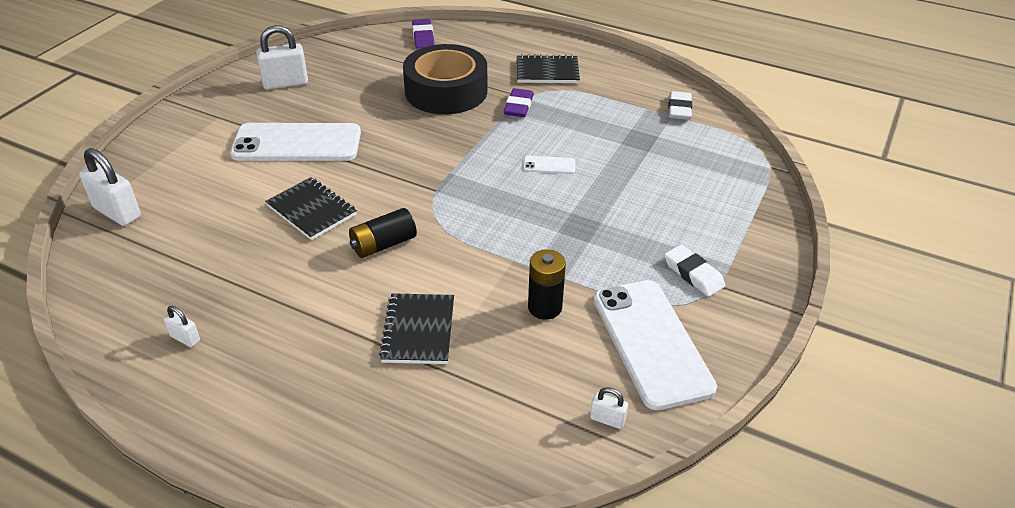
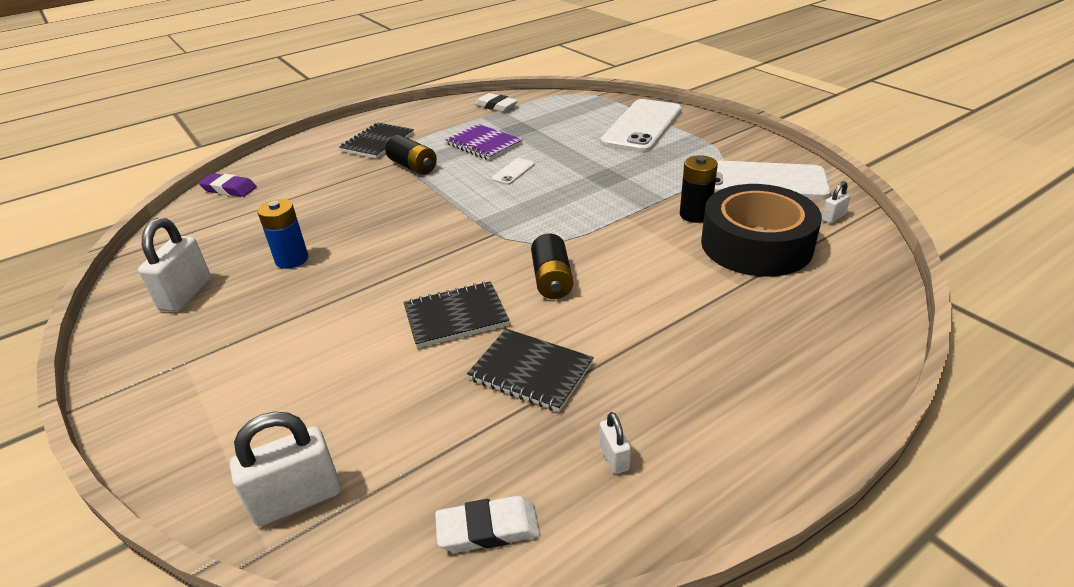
camera: 60 degrees left, 5 degrees down
white padlock [164,306,200,347] -> white padlock turned 75 degrees counterclockwise [599,412,631,474]
white phone [230,123,361,161] -> white phone moved to [600,99,682,153]
black notebook [379,293,454,364] -> black notebook moved to [467,329,594,412]
black tape [403,44,487,114] -> black tape moved to [701,184,822,277]
purple eraser [504,88,534,117] -> black battery [385,135,437,175]
white eraser [664,245,725,297] -> white eraser moved to [435,496,540,553]
none -> blue battery [258,199,308,269]
none -> purple notebook [445,124,523,160]

